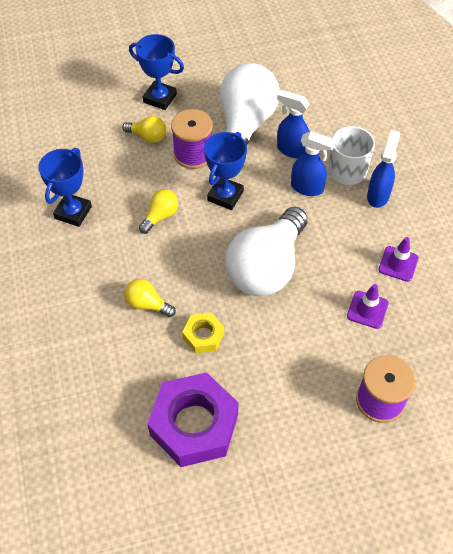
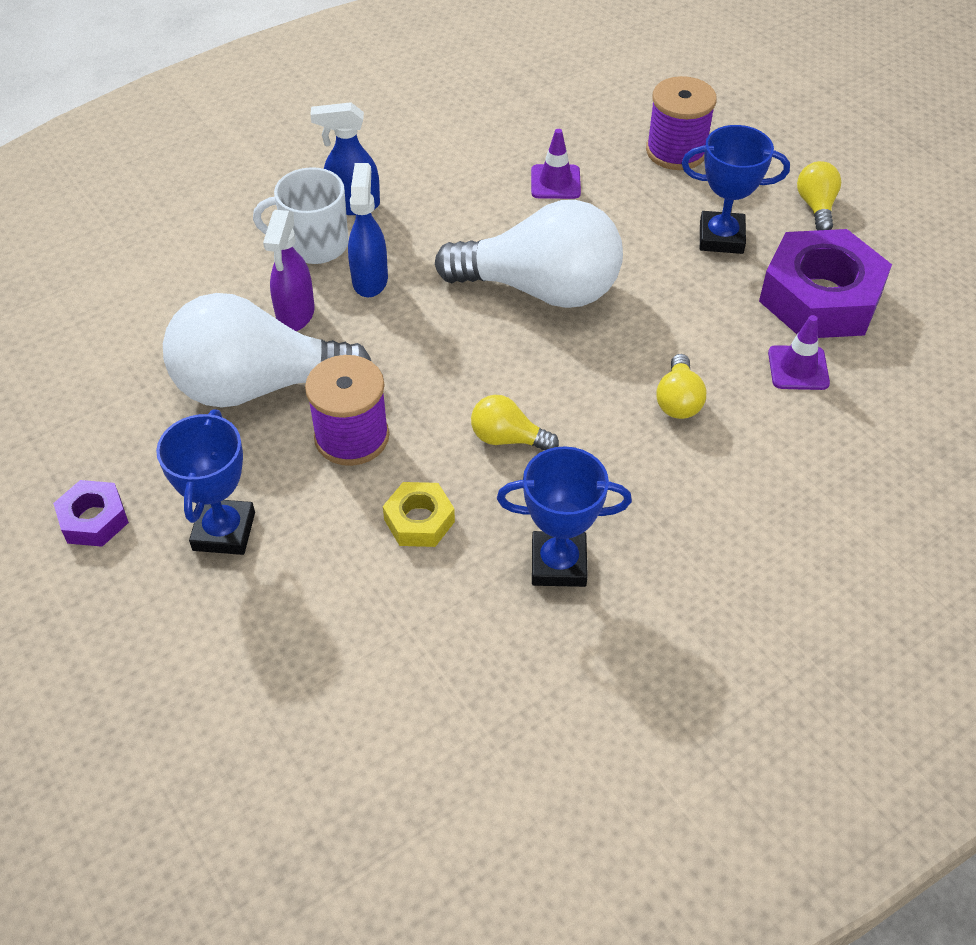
camera: 110 degrees left, 5 degrees down
yellow light bulb [122,116,166,143] -> yellow light bulb moved to [797,161,841,230]
yellow nut [182,313,224,353] -> yellow nut moved to [383,482,455,547]
blue trophy [204,132,247,210] -> blue trophy moved to [682,125,790,254]
blue spray bottle [277,90,310,158] -> purple spray bottle [263,210,314,331]
purple traffic cone [378,237,419,282] -> purple traffic cone moved to [768,315,830,390]
none -> purple nut [53,480,129,547]

